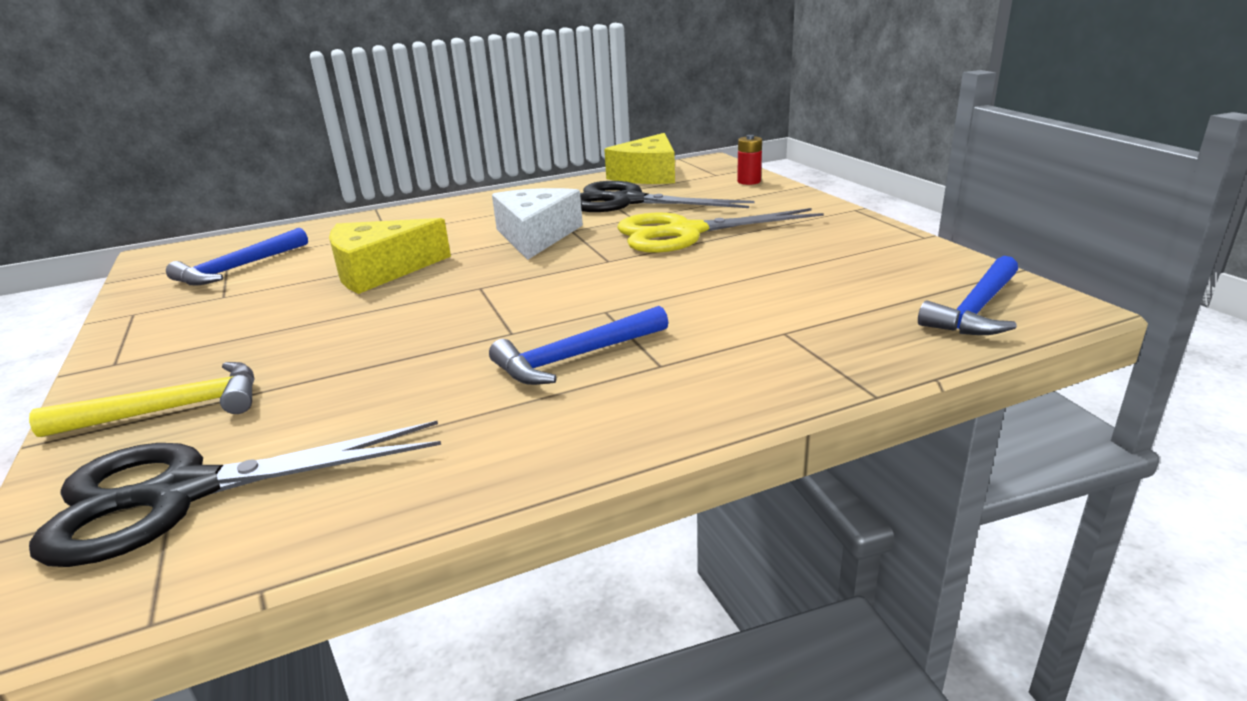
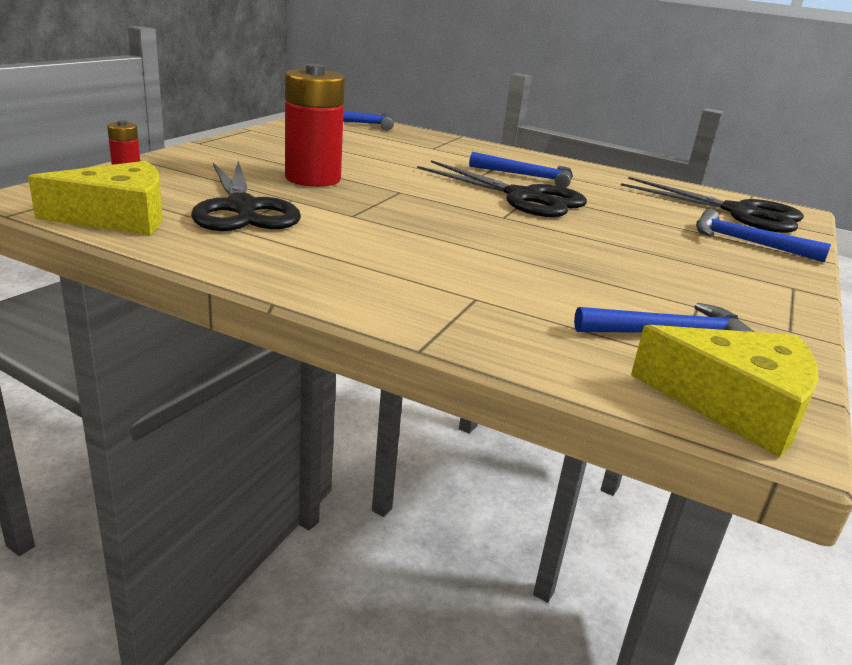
camera: 135 degrees left, 0 degrees up
yellow hammer [29,362,254,437] -> blue hammer [696,209,831,262]
yellow cheese [329,218,451,294] -> yellow cheese moved to [631,325,819,457]
white cheese [492,188,583,260] -> none
yellow scissors [617,208,824,253] -> red battery [285,64,345,187]
none -> black scissors [417,160,587,217]

